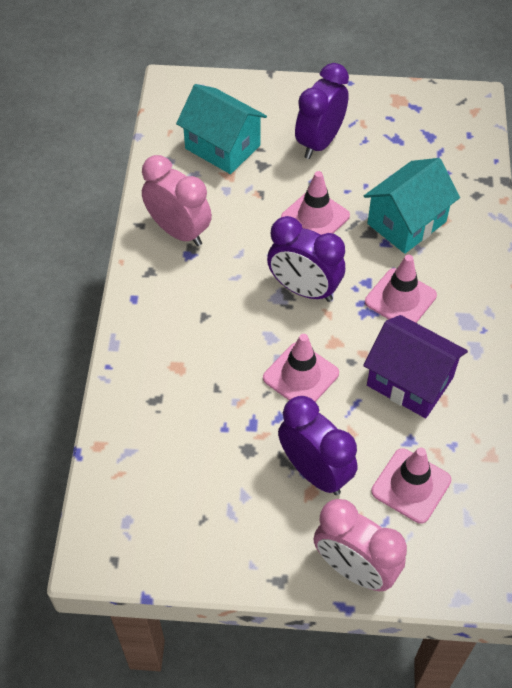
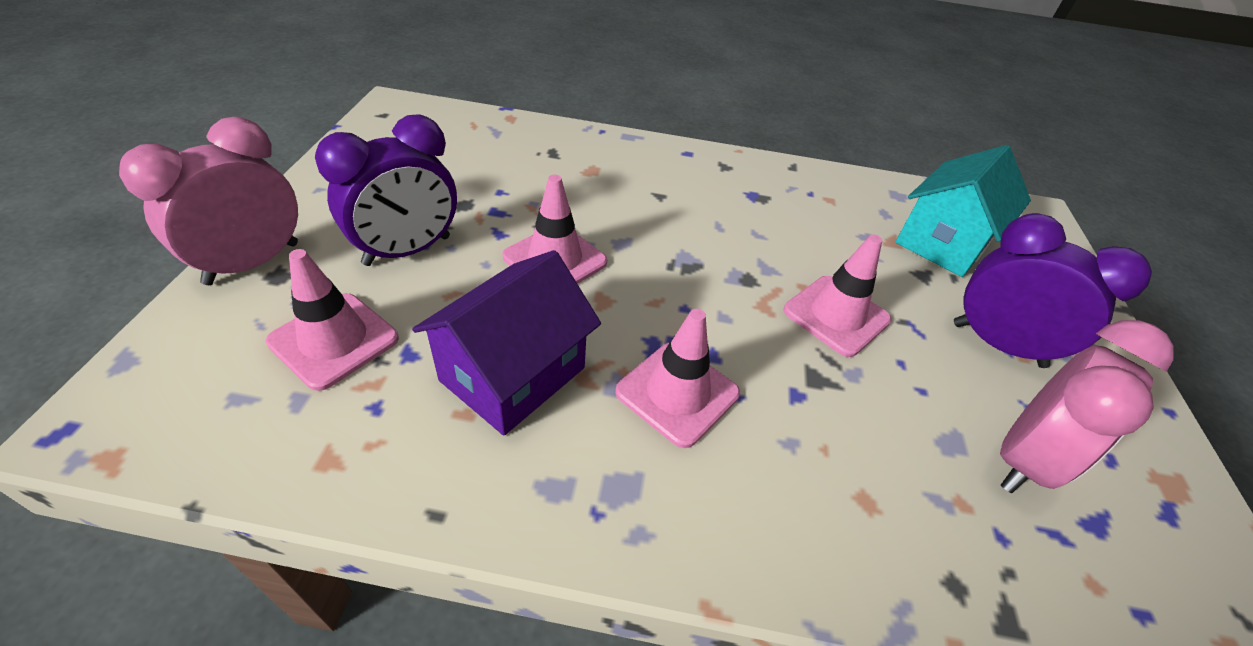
camera: 90 degrees right, 10 degrees down
pink clock [142,155,212,246] -> pink clock moved to [1000,320,1174,493]
purple clock [267,216,345,302] -> none
turquoise house [364,158,460,254] -> none

